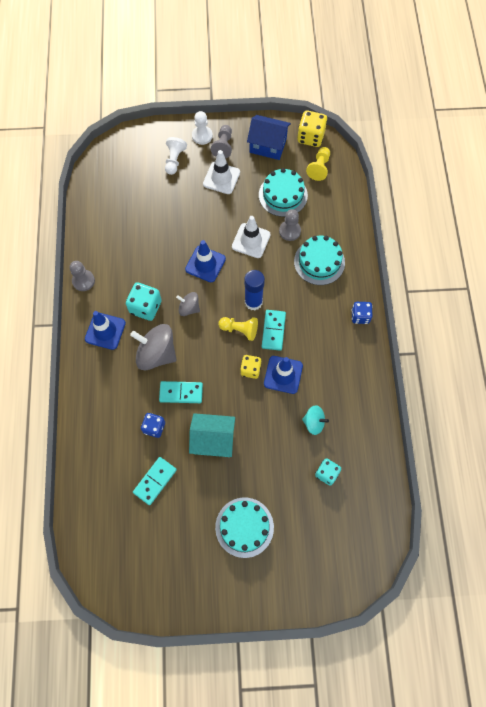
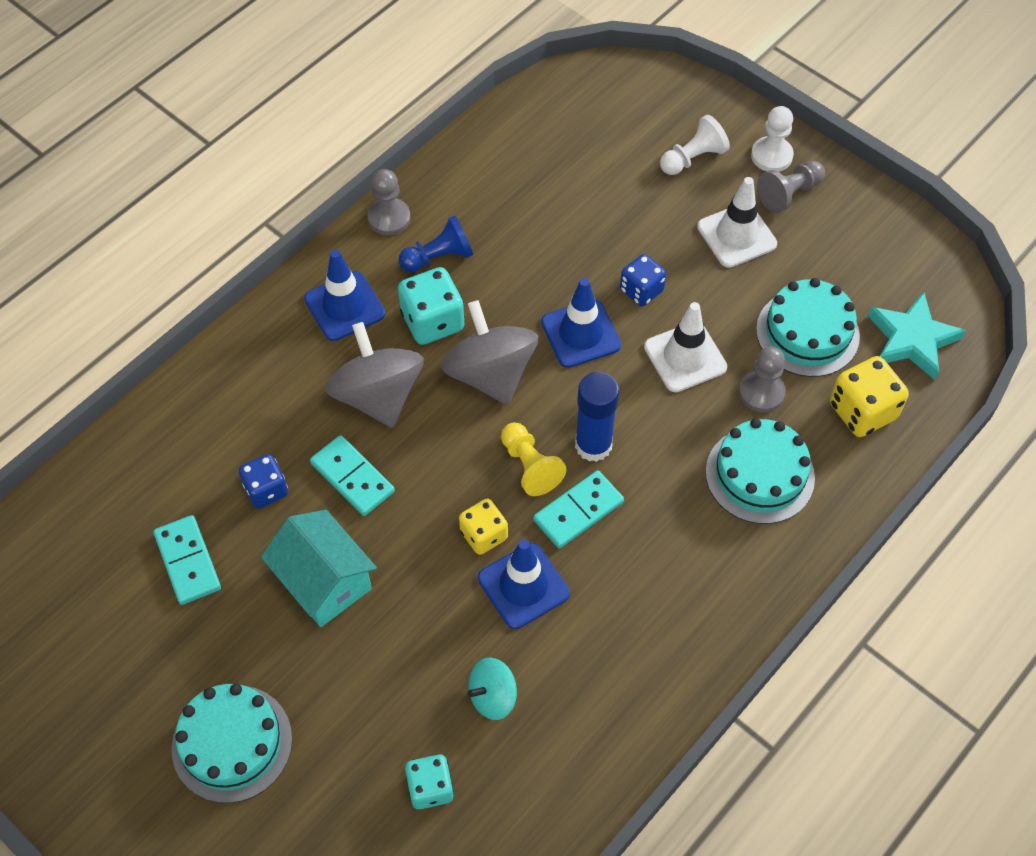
camera: 45 degrees right, 10 degrees down
turquoise domino [133,457,177,505] -> turquoise domino turned 75 degrees clockwise [153,515,221,605]
grey spinning top [176,292,200,316] -> grey spinning top [441,300,538,405], size x1.83
blue house [247,115,291,160] -> none
yellow dice [297,111,327,147] -> yellow dice moved to [830,356,909,437]
turquoise spinning top [302,405,329,435] -> turquoise spinning top turned 90 degrees clockwise [468,657,517,720]
yellow pawn [306,147,330,181] -> turquoise star [868,292,966,380]
blue dice [352,302,372,324] -> blue dice moved to [620,254,666,306]
none -> blue pawn [399,215,473,273]

